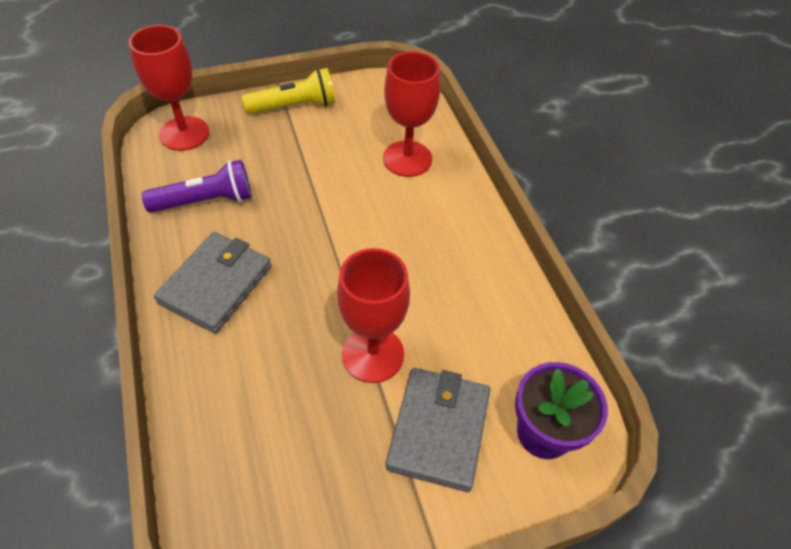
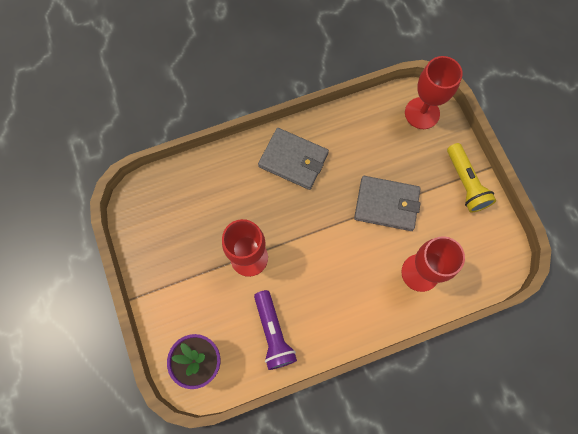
camera: 90 degrees right, 20 degrees up
purple flashlight [142,160,252,213] -> purple flashlight moved to [254,290,297,370]
grey wallet [386,368,491,492] -> grey wallet moved to [354,176,421,231]

